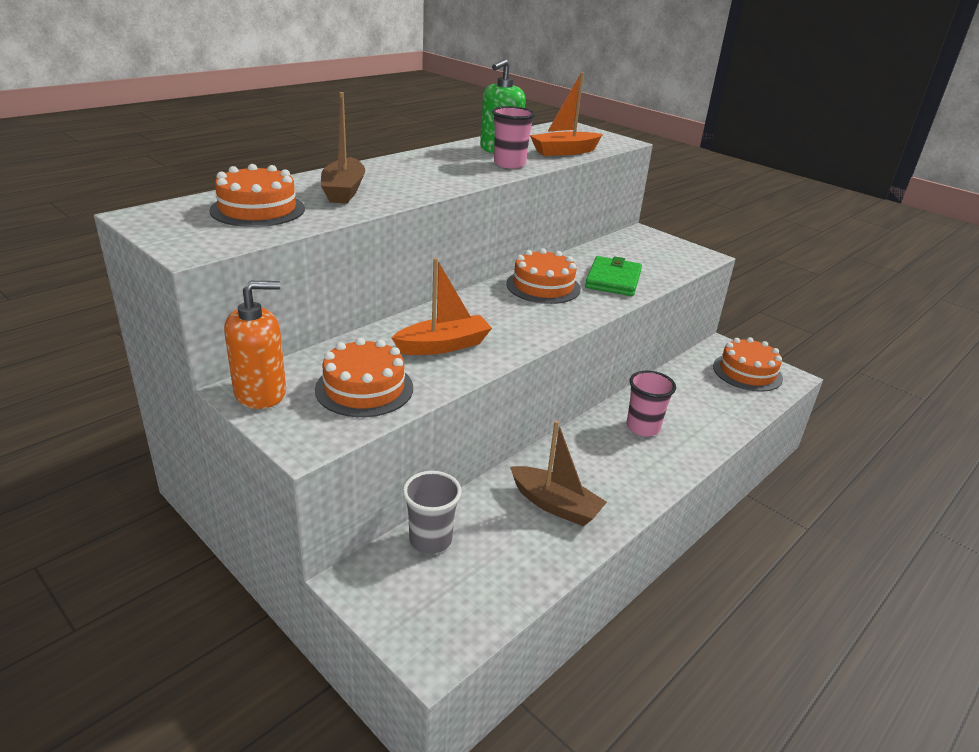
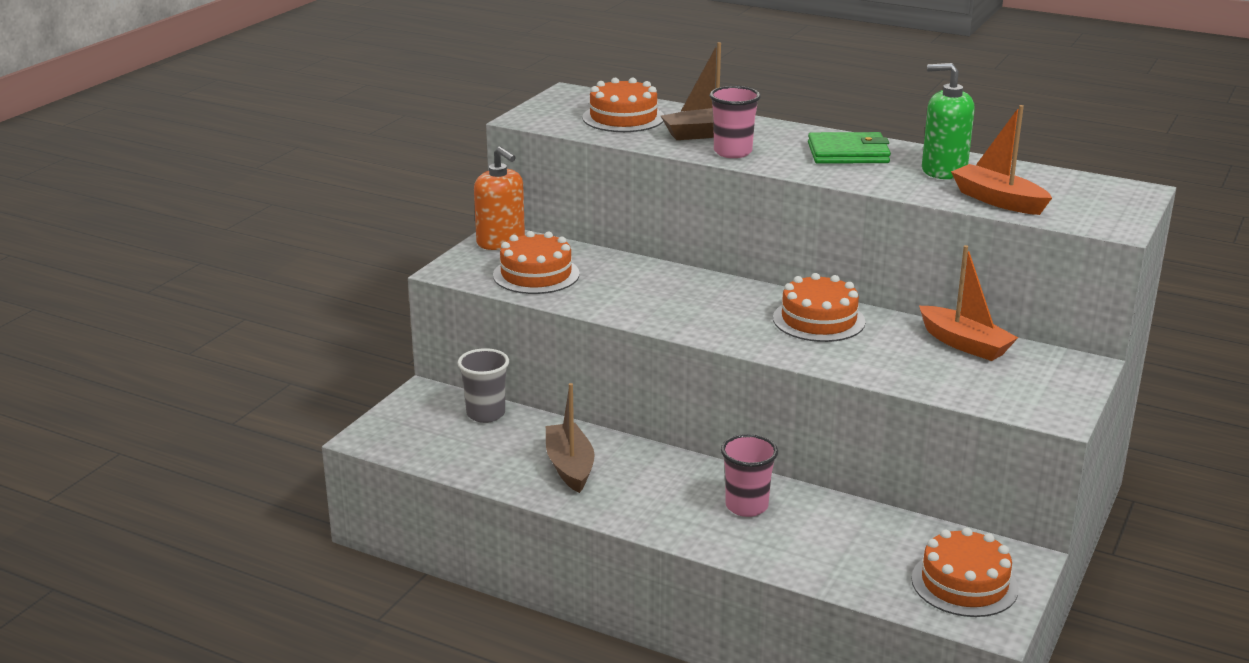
camera: 75 degrees right, 5 degrees down
orange boat [391,258,492,355] -> orange boat moved to [919,245,1018,361]
pink cup [492,106,536,169] -> pink cup moved to [709,86,761,158]
brown boat [510,420,607,526] -> brown boat turned 150 degrees clockwise [546,383,594,493]
green wallet [585,256,642,296] -> green wallet moved to [808,132,891,164]

